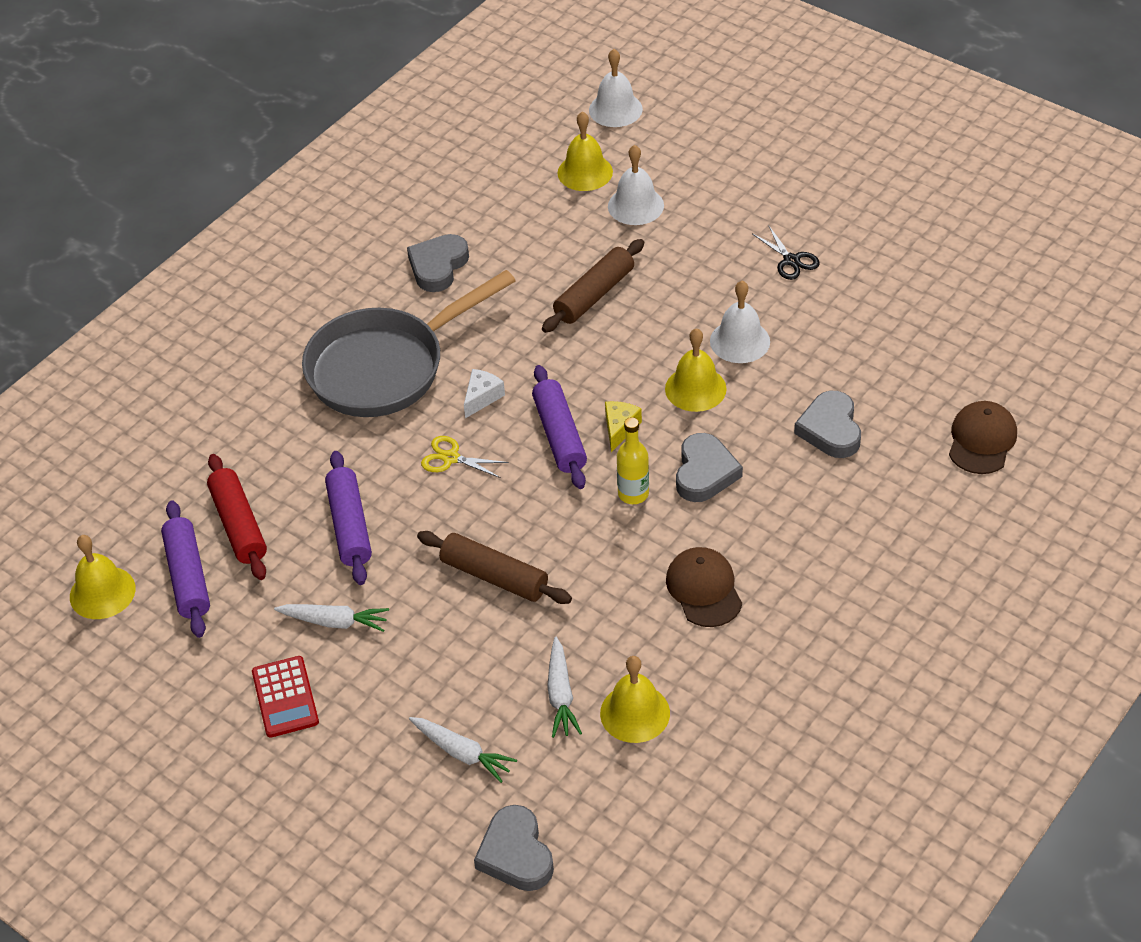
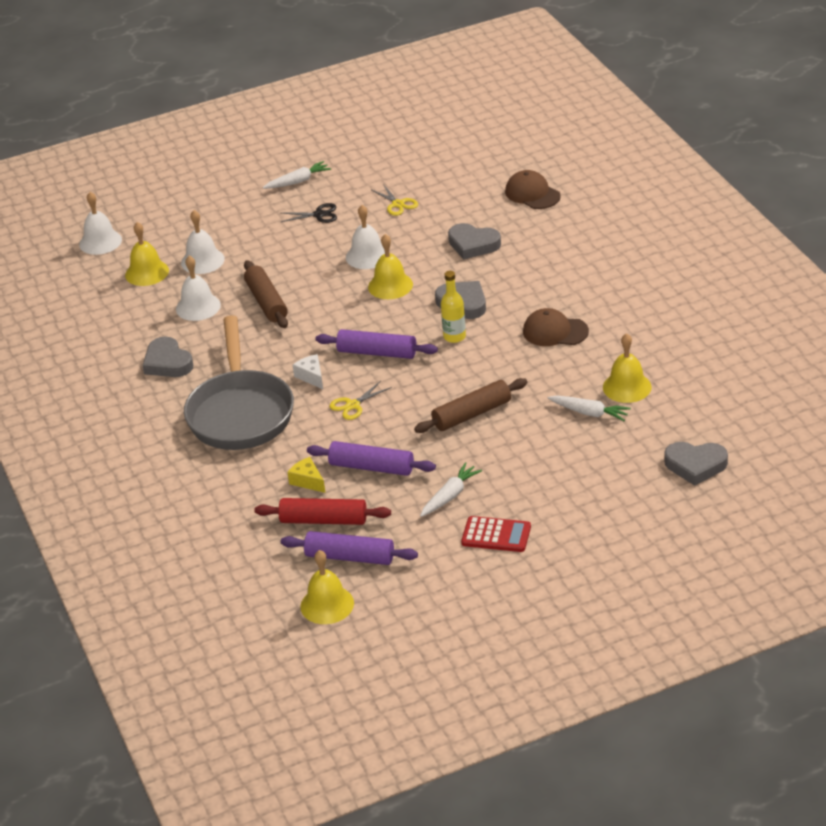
camera: 60 degrees left, 10 degrees down
white carrot [409,717,517,783] -> white carrot moved to [263,161,331,189]
yellow cheese [605,401,642,452] -> yellow cheese moved to [287,457,325,493]
none -> white bell [176,256,221,321]
none -> yellow scissors [372,184,418,216]

